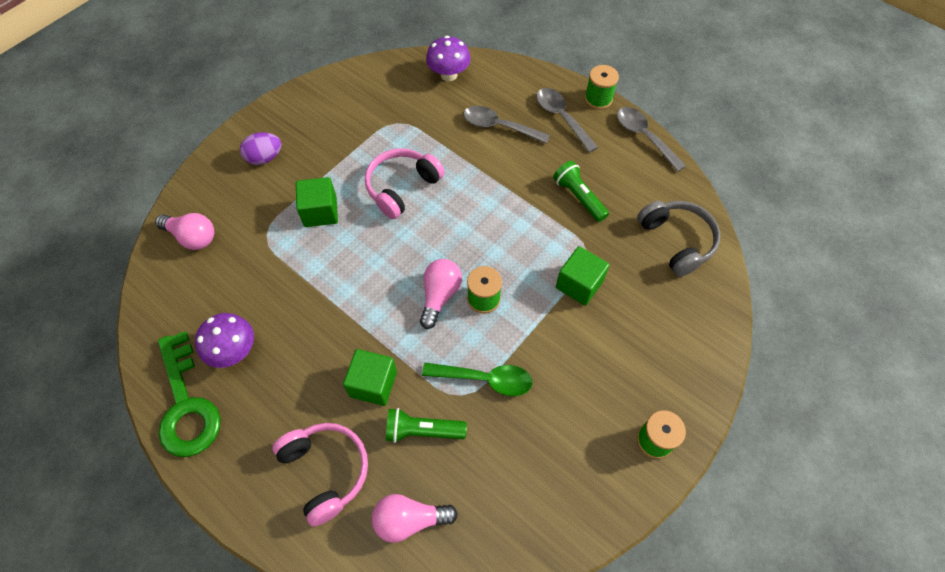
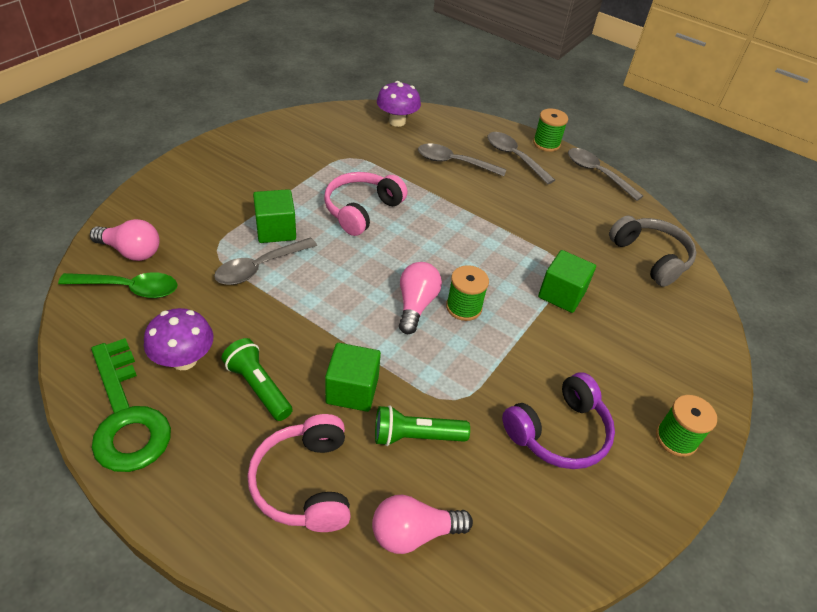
camera: 10 degrees left, 15 degrees down
purple egg [240,132,281,165] -> none
pink headphones [272,423,368,527] -> pink headphones turned 150 degrees counterclockwise [247,414,351,532]
green spoon [422,363,533,396] -> green spoon moved to [58,272,177,298]
green flashlight [553,161,609,222] -> green flashlight moved to [222,338,293,421]
none -> grey spoon [214,237,317,285]
none -> purple headphones [502,372,615,469]

